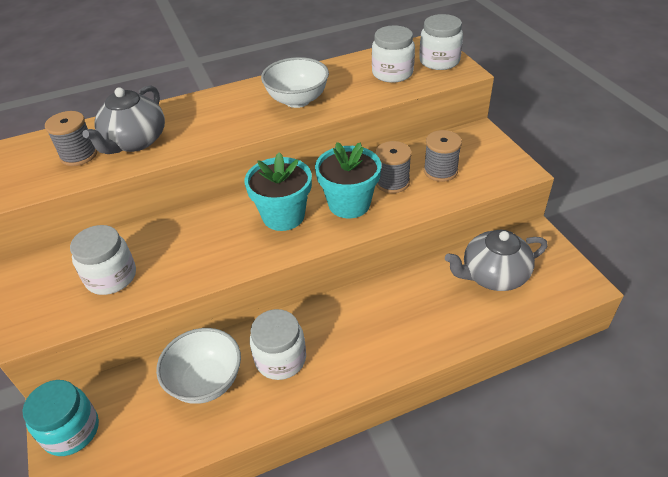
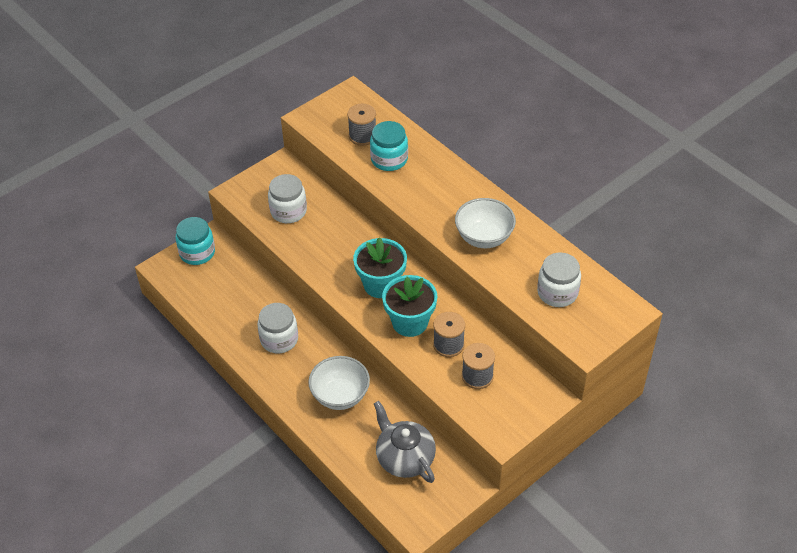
camera: 70 degrees right, 5 degrees up
grey teapot [82,85,165,154] -> turquoise jar [370,121,408,171]
white bowl [156,328,241,404] -> white bowl moved to [309,356,370,410]
white jar [419,14,463,70] -> none

